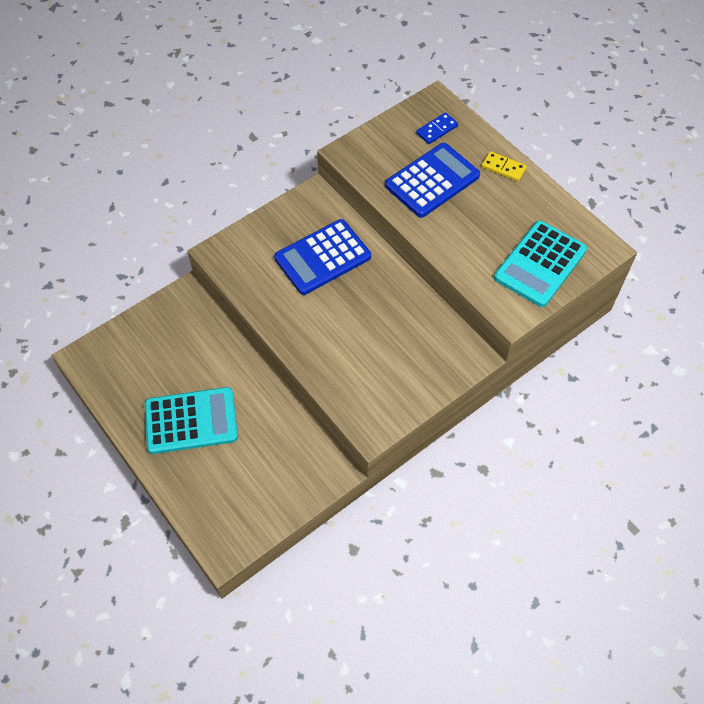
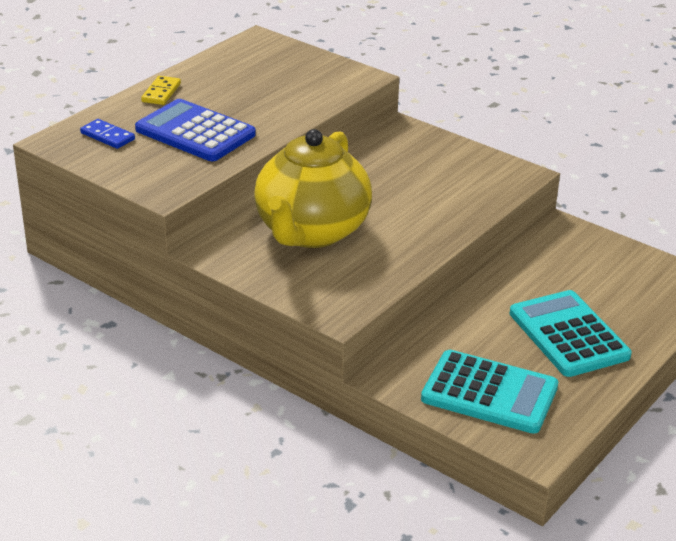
camera: 105 degrees left, 25 degrees down
blue calculator [274,219,371,295] -> yellow teapot [254,129,372,248]
turquoise calculator [494,221,587,307] -> turquoise calculator moved to [421,350,558,434]

